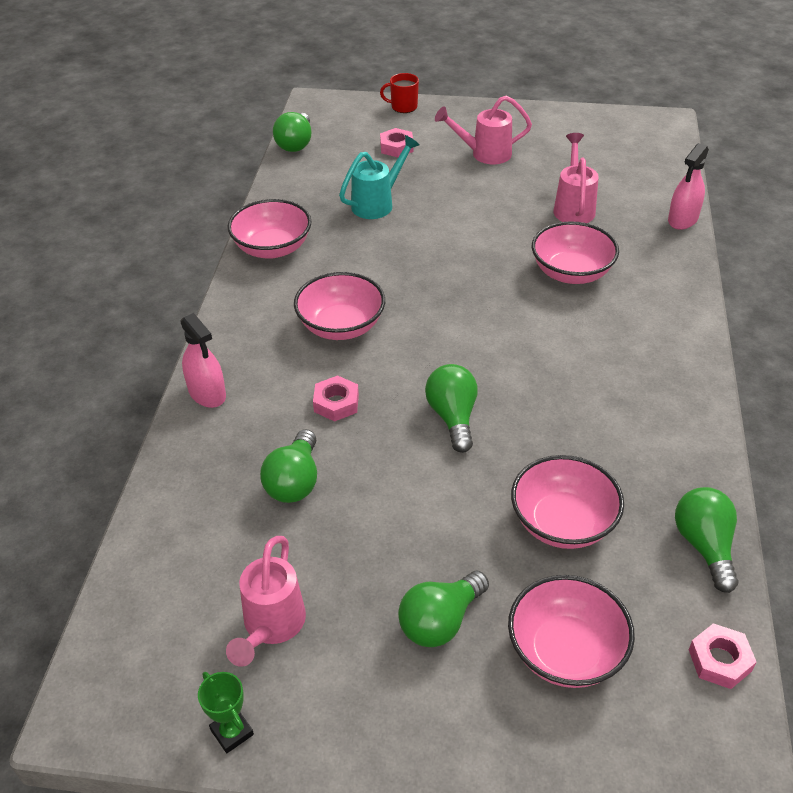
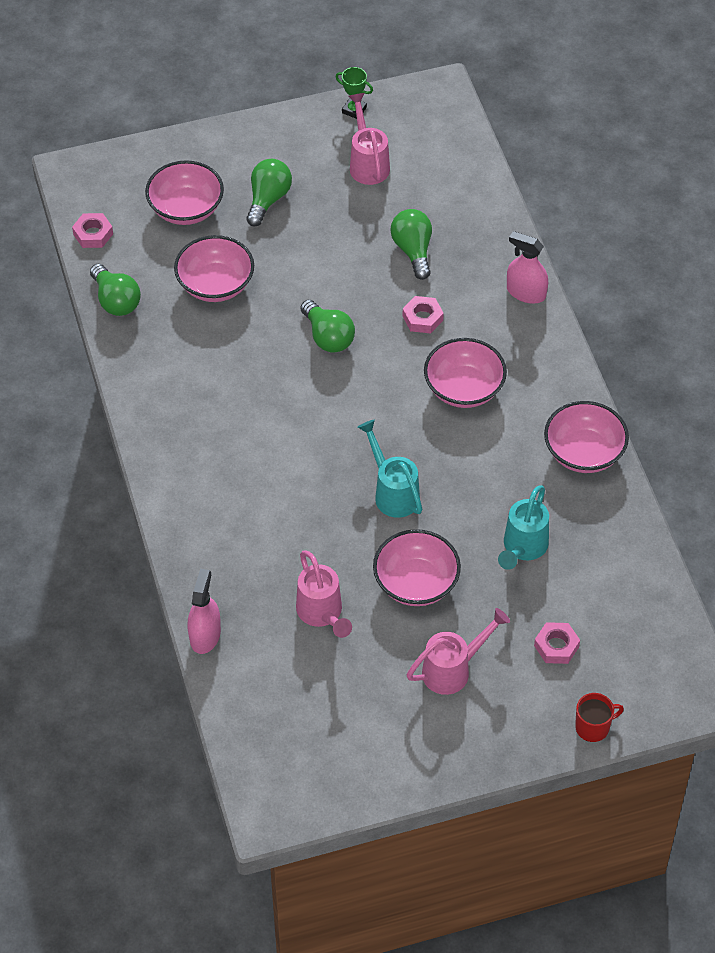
camera: 155 degrees right, 10 degrees up
green light bulb [273,112,311,152] -> none
pink bowl [532,221,619,284] -> pink bowl moved to [373,529,461,606]
none -> turquoise watering can [357,420,422,518]

